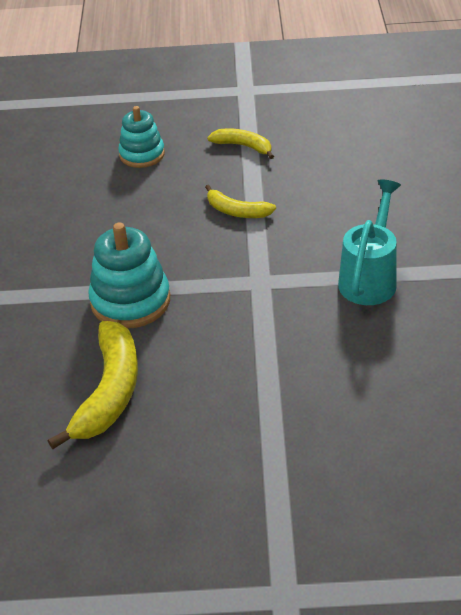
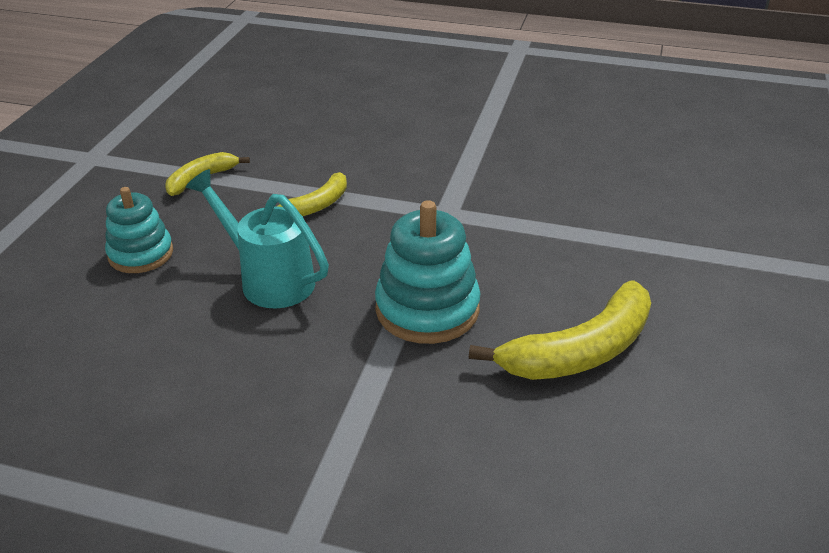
camera: 75 degrees left, 5 degrees down
yellow banana [48,321,138,449] -> yellow banana turned 120 degrees clockwise [469,280,651,380]
turquoise watering can [338,179,401,305] -> turquoise watering can moved to [186,169,329,308]

